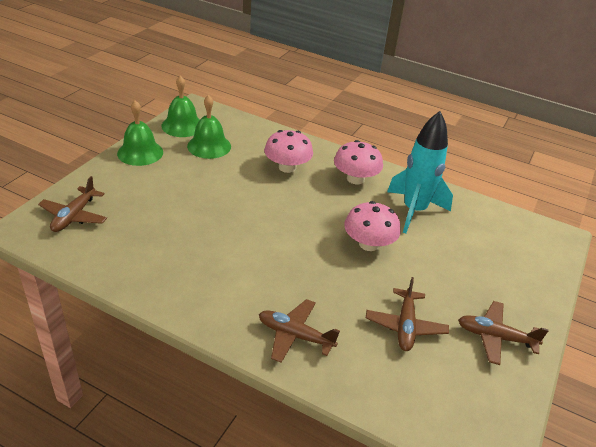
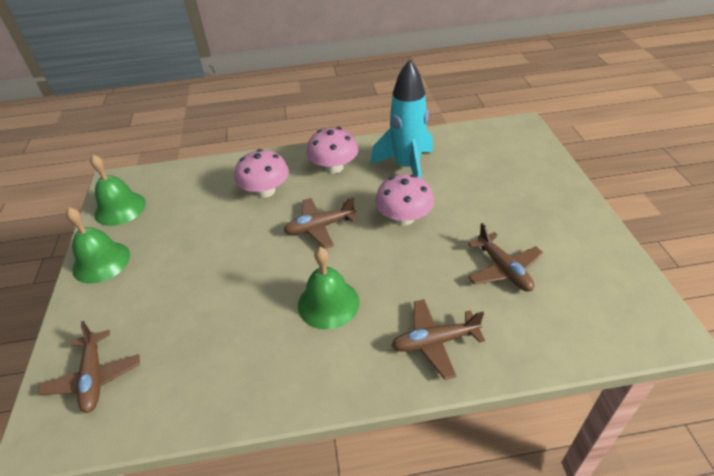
camera: 30 degrees left, 5 degrees up
green bell [187,95,231,159] -> green bell moved to [298,247,359,329]
brown plane [458,301,549,365] -> brown plane moved to [283,197,357,249]

